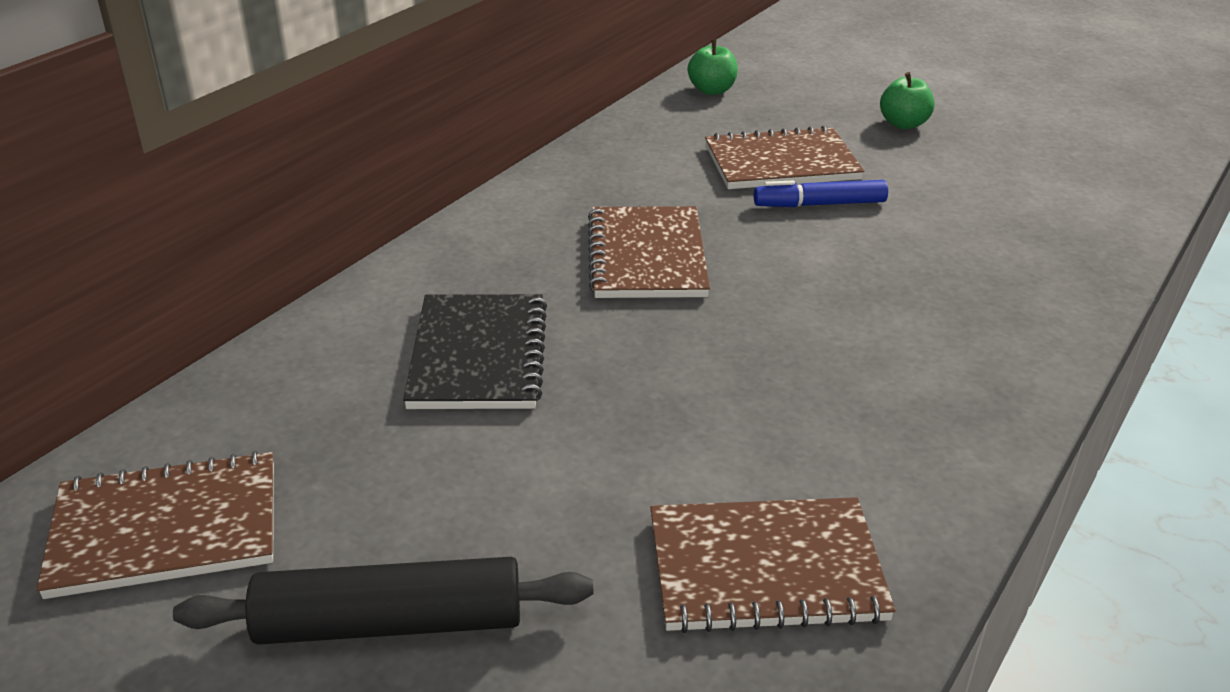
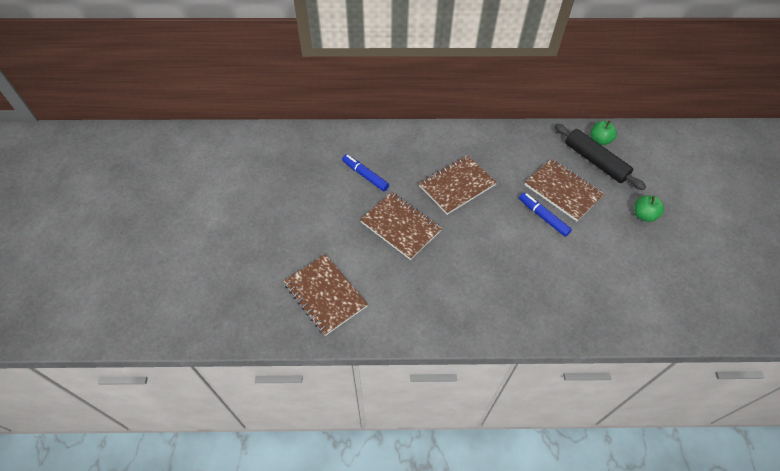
camera: 55 degrees right, 20 degrees up
brown notebook [37,451,274,599] -> brown notebook moved to [360,192,442,260]
black rolling pin [173,557,593,645] -> black rolling pin moved to [555,124,646,190]
black notebook [403,294,547,409] -> blue marker [342,154,389,191]

